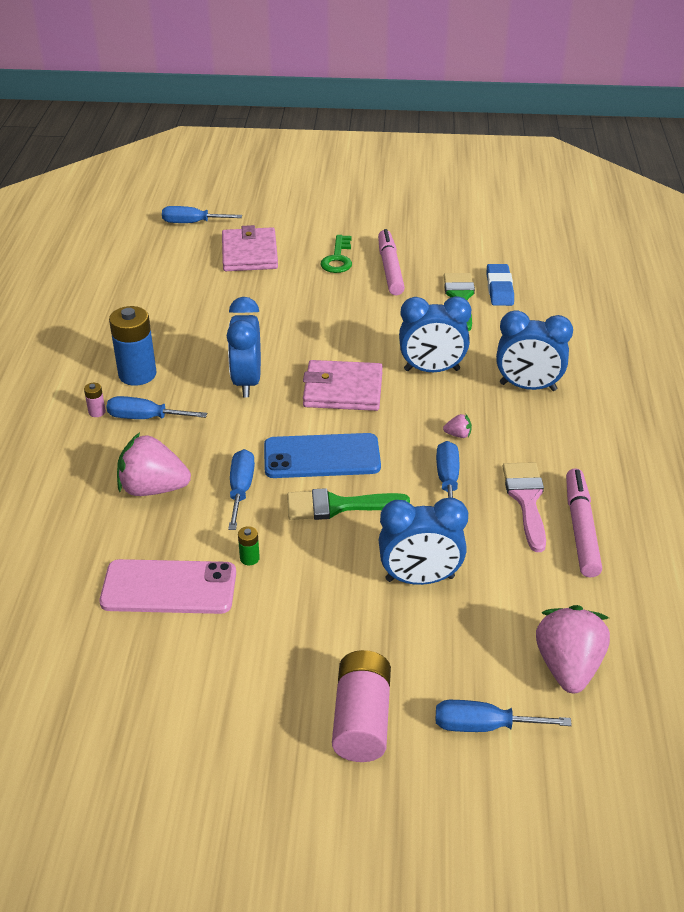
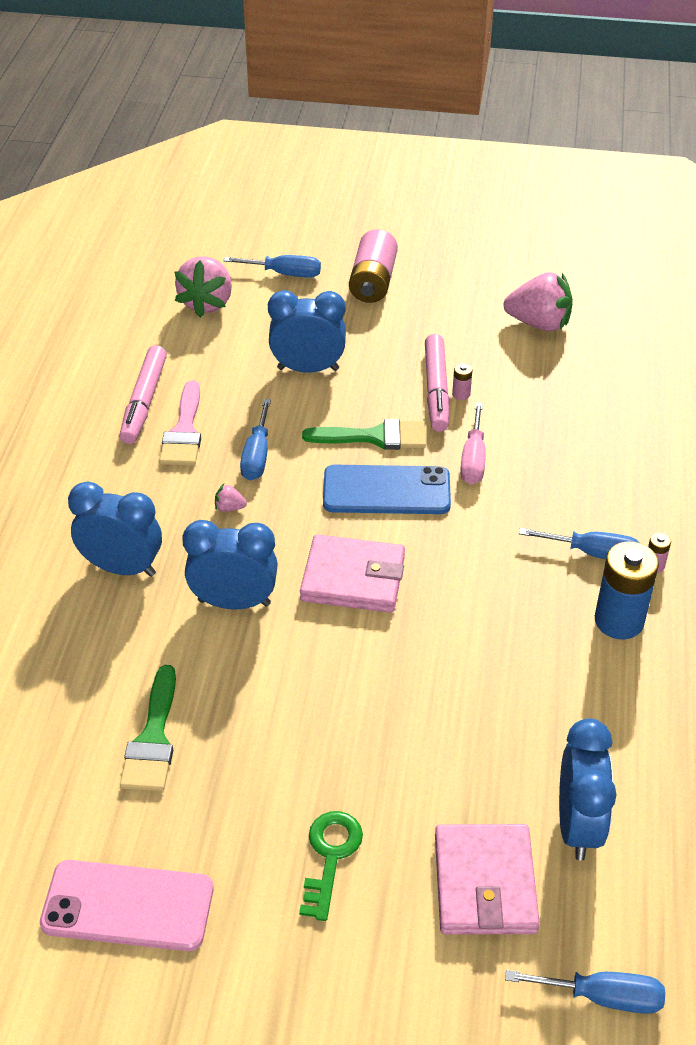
camera: 175 degrees left, 5 degrees up
pink phone [99,559,236,614] -> pink phone moved to [40,860,213,951]
pink strawberry [117,433,191,496] -> pink strawberry moved to [504,272,573,331]
blue clock [227,297,261,397] -> blue clock moved to [559,718,617,860]
blue screwdriver [228,449,255,530] -> pink screwdriver [460,403,486,484]
green battery [238,526,260,565] -> pink battery [452,363,473,400]
pink marker [378,229,405,296] -> pink marker moved to [425,334,450,432]
blue eraser [487,264,514,306] -> none

